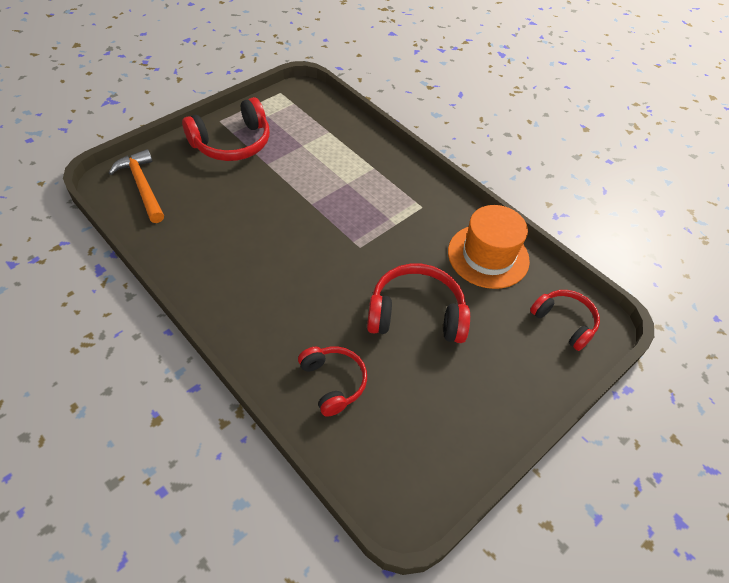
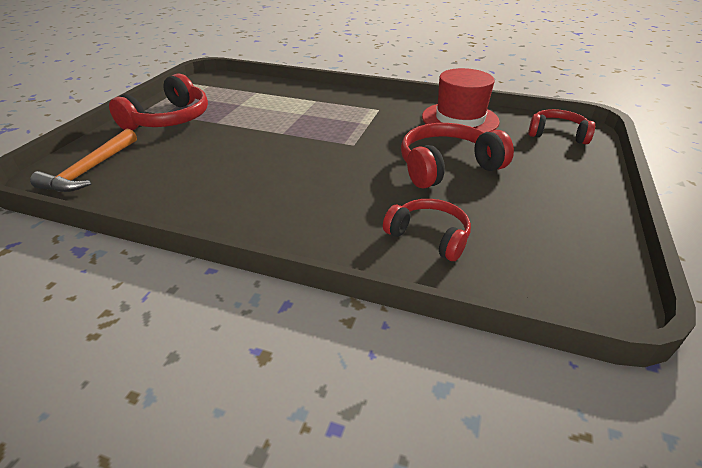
camera: 25 degrees left, 15 degrees down
orange hammer [109,149,164,223] -> orange hammer turned 105 degrees counterclockwise [30,129,137,192]
orange hat [448,205,530,289] -> red hat [422,68,500,132]

